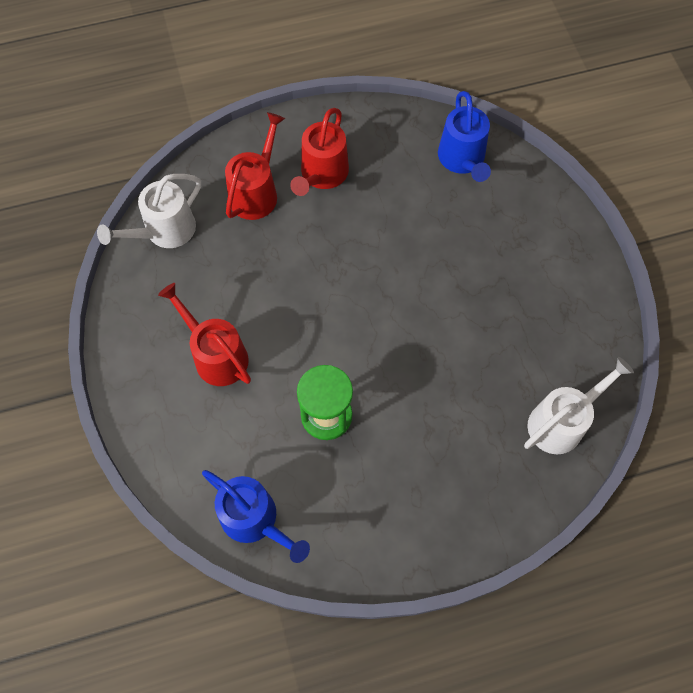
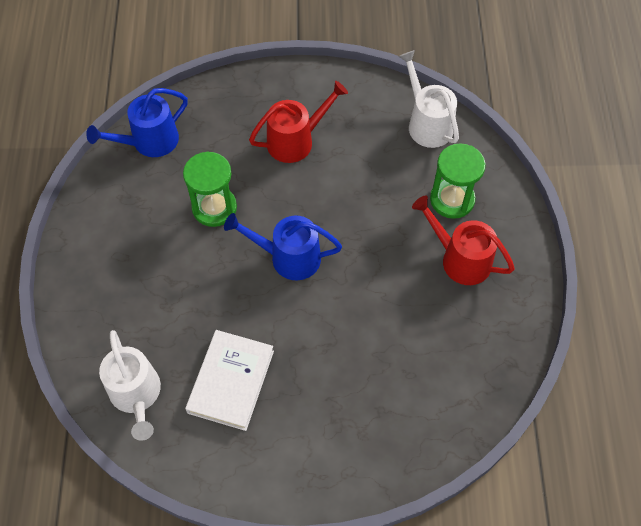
camera: 105 degrees right, 5 degrees down
red watering can [225,112,285,220] -> green hourglass [430,144,486,219]
blue watering can [438,91,491,182] -> blue watering can moved to [224,213,342,280]
none -> white book [185,330,274,431]

